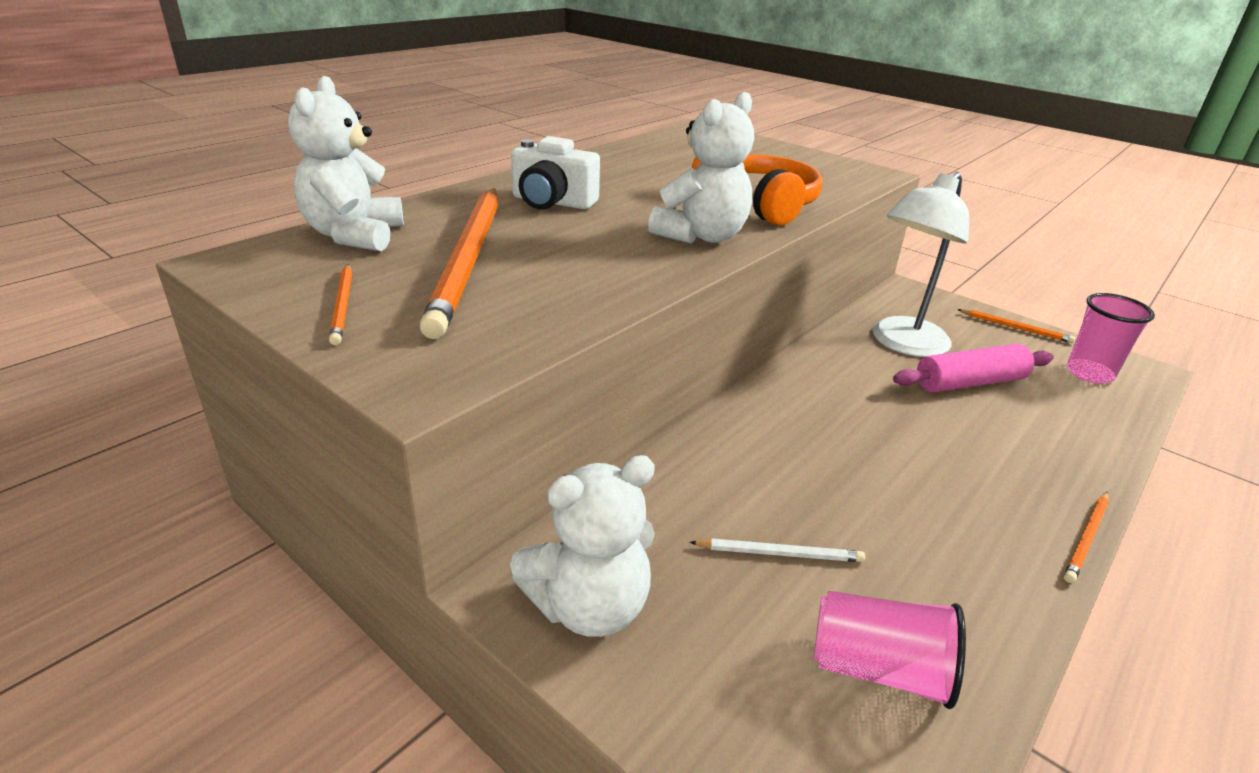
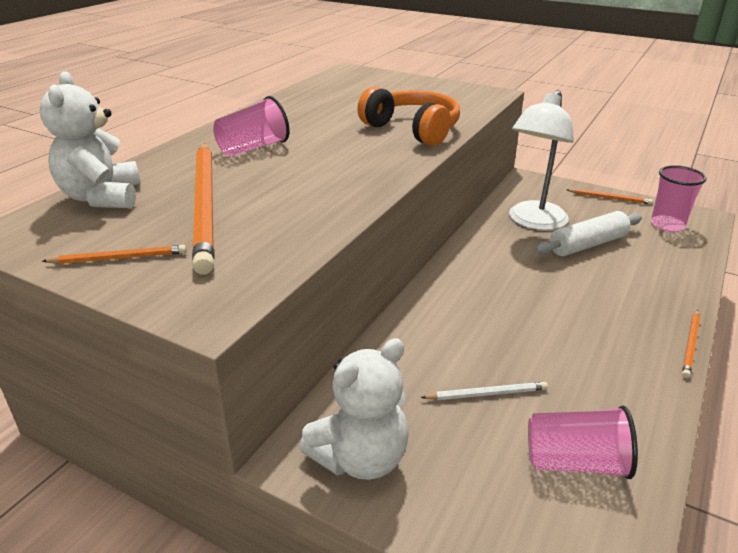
camera: 10 degrees left, 0 degrees up
orange pencil [329,264,352,345] -> orange pencil turned 75 degrees counterclockwise [42,245,186,264]
white camera [511,136,600,210] -> pink cup [213,96,290,156]
white teddy bear [648,92,754,244] -> none
pink rolling pin [893,344,1053,393] -> white rolling pin [535,211,642,256]

